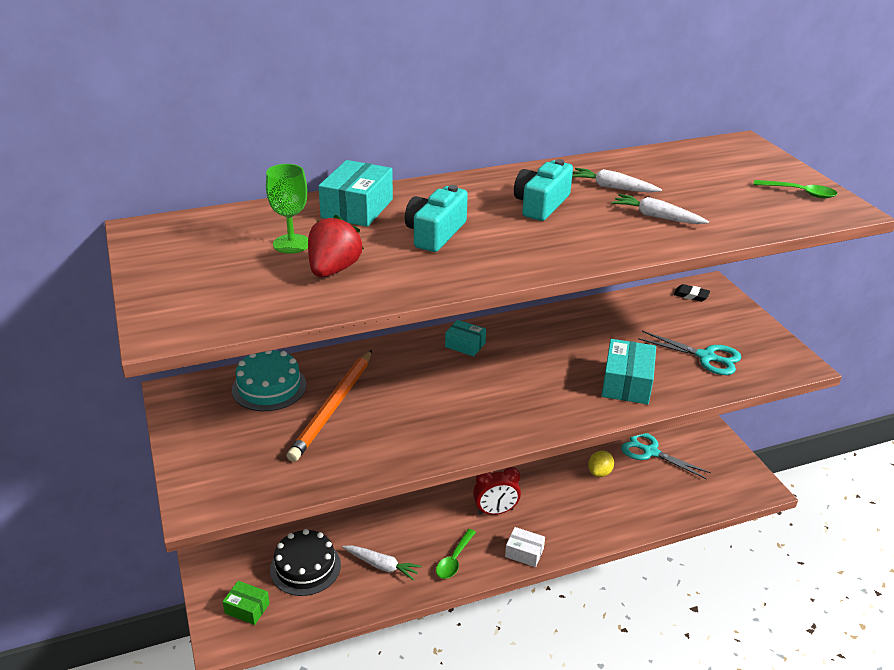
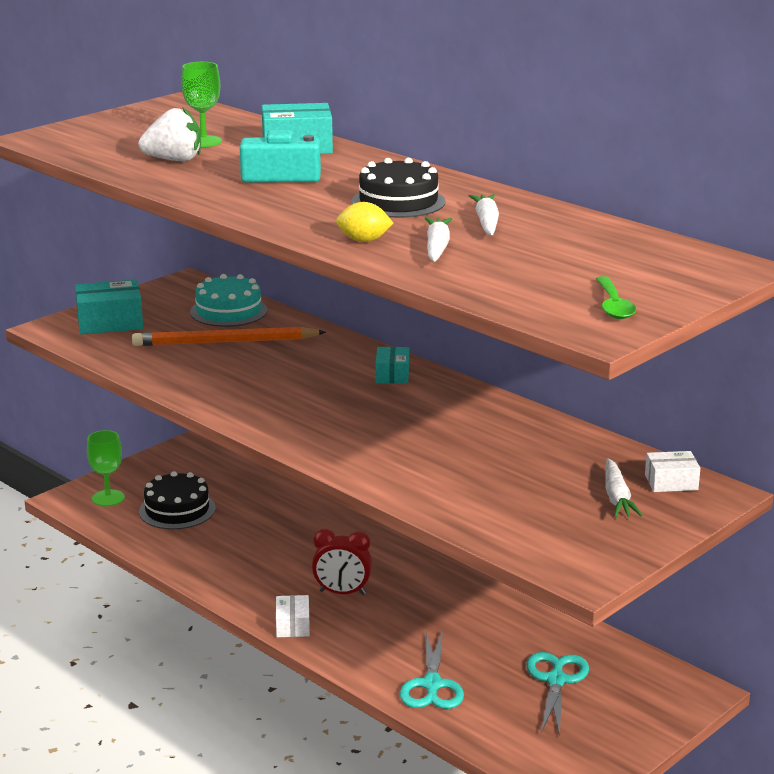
camera: 65 degrees right, 10 degrees down
green box [222,581,270,625] -> green goblet [87,430,125,506]
red strawberry [308,215,364,277] -> white strawberry [138,107,201,161]
white carrot [342,545,422,581] -> white carrot moved to [605,458,643,517]
green spoon [436,529,476,579] -> none
red clock [473,467,521,515] -> red clock turned 45 degrees counterclockwise [312,529,372,595]
turquoise camera [514,159,573,221] -> black cake [352,158,446,218]
yellow lemon [588,451,614,477] -> yellow lemon moved to [336,202,394,242]
turquoise box [601,339,656,404] -> turquoise box moved to [75,279,143,334]
turquoise scissors [638,331,741,375] -> turquoise scissors moved to [400,631,464,709]
black eraser [674,284,710,302] -> white box [645,451,700,492]

